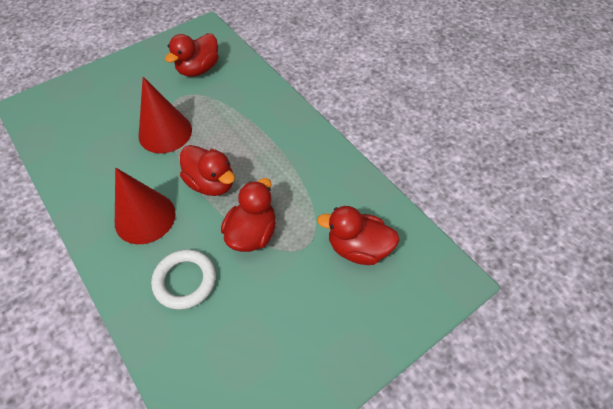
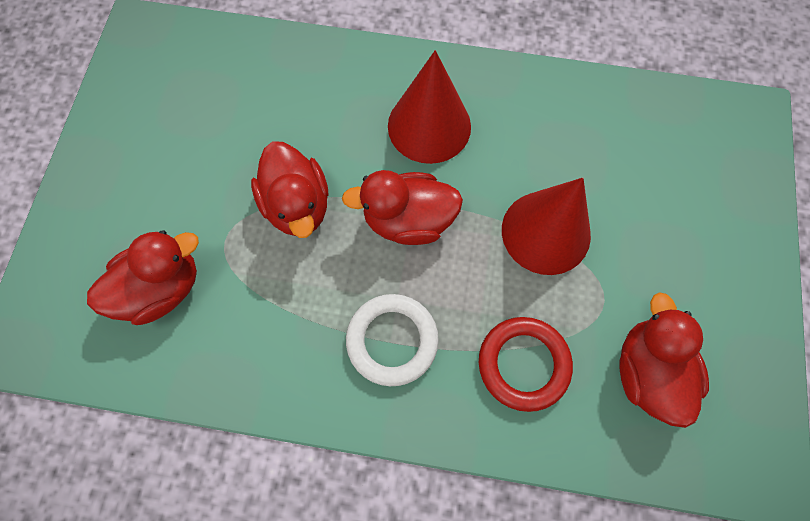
camera: 135 degrees right, 15 degrees up
white ring [151,249,216,310] -> white ring moved to [346,294,439,386]
none -> red ring [479,317,573,412]

